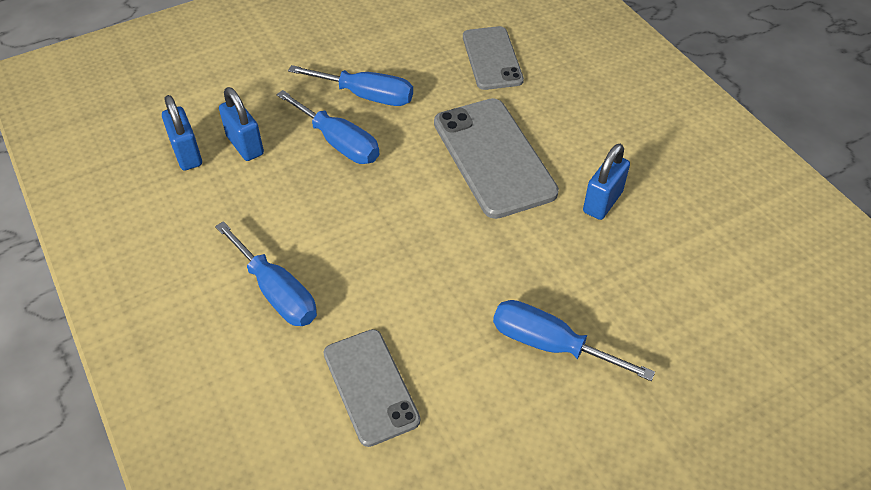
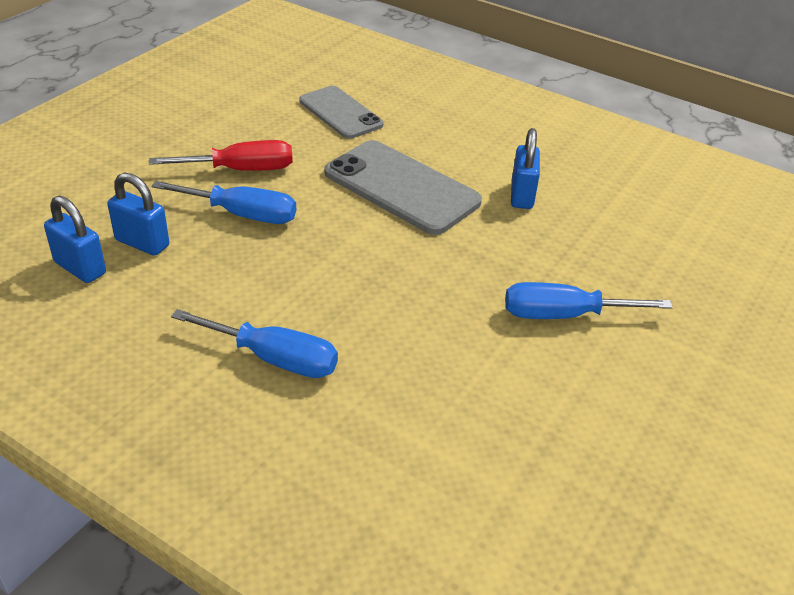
camera: 30 degrees left, 10 degrees down
blue screwdriver [288,65,413,106] -> red screwdriver [149,140,293,171]
grey phone [324,329,420,447] -> none

